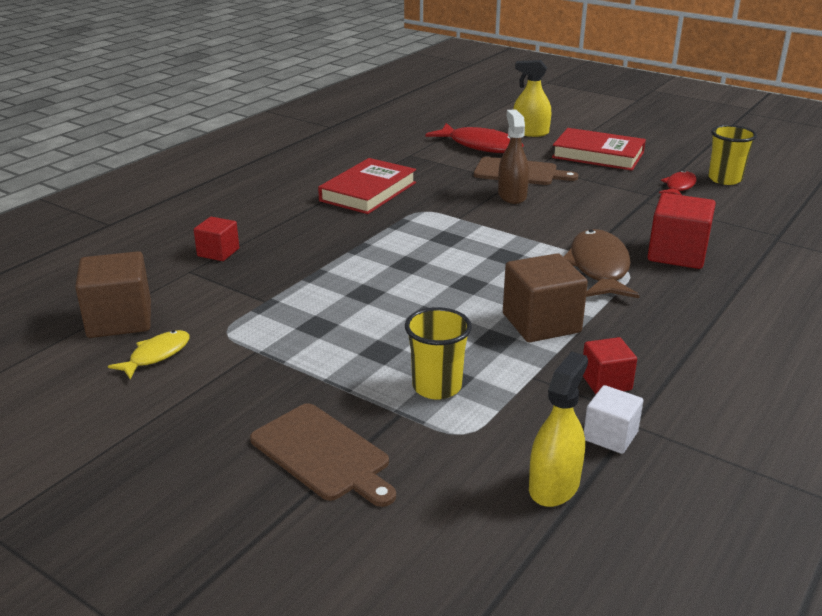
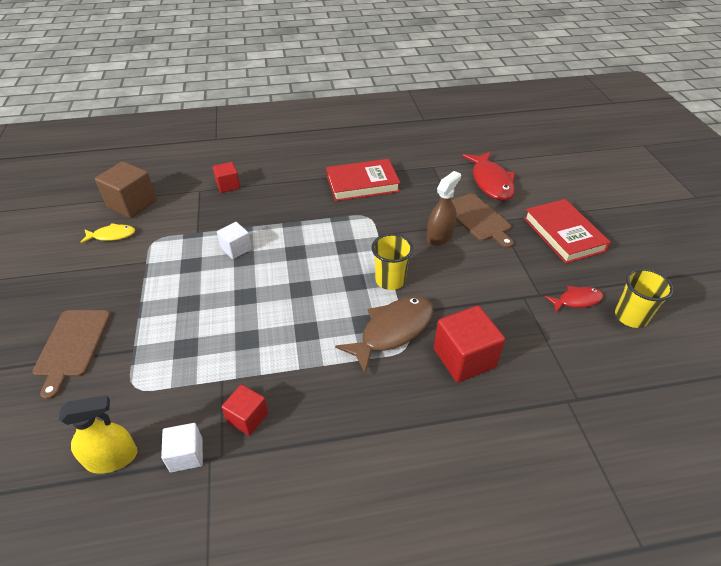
camera: 45 degrees right, 15 degrees up
yellow cup [405,307,472,400] -> yellow cup moved to [372,234,413,290]
brown cube [503,253,588,342] -> none
yellow spray bottle [513,60,551,137] -> none
none -> white cube [217,222,252,259]

